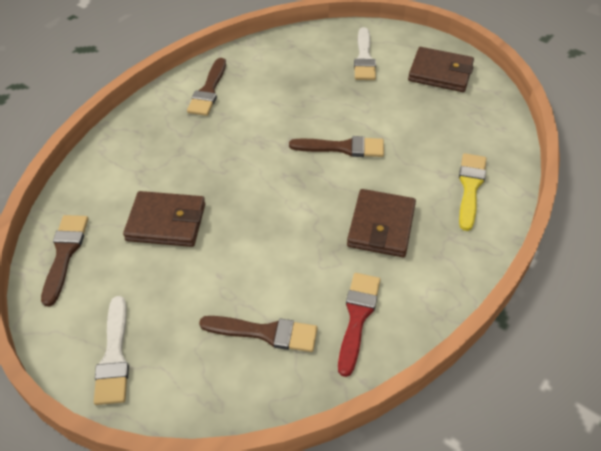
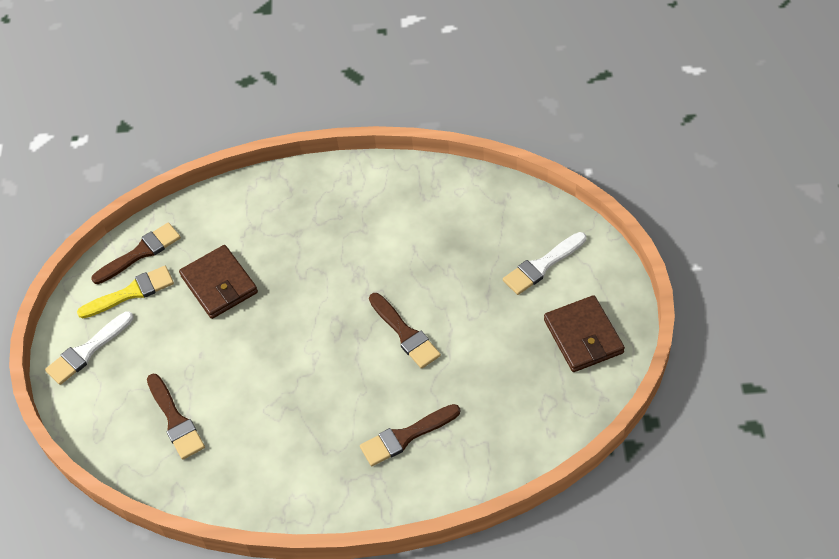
camera: 55 degrees right, 5 degrees up
brown brush [187,58,226,116] -> brown brush moved to [360,404,460,466]
red brush [338,273,381,377] -> none
brown wallet [347,189,416,257] -> none
yellow brush [459,153,486,231] -> yellow brush moved to [77,266,174,319]

